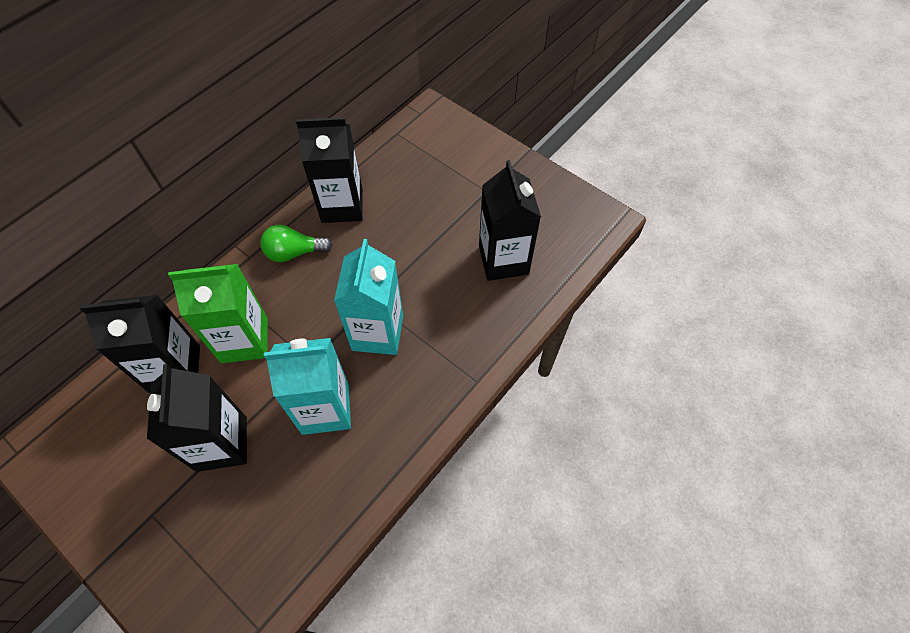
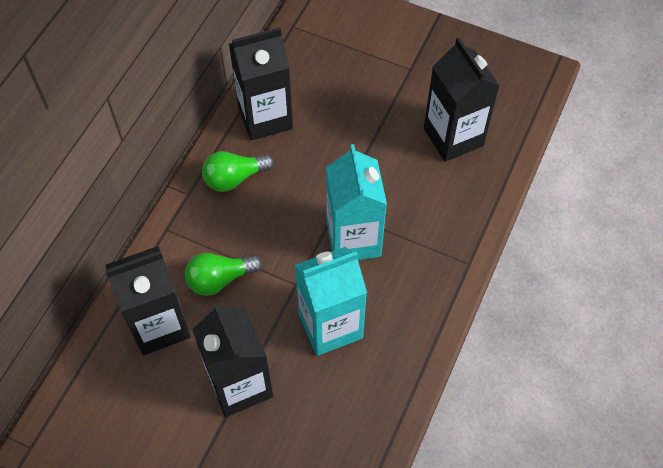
camera: 15 degrees left, 0 degrees up
green carton [168,264,268,363] -> green light bulb [185,253,262,296]

